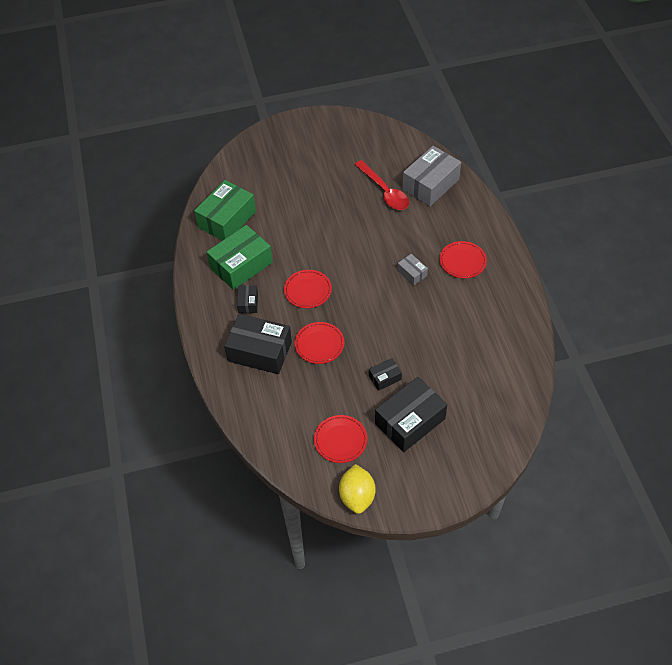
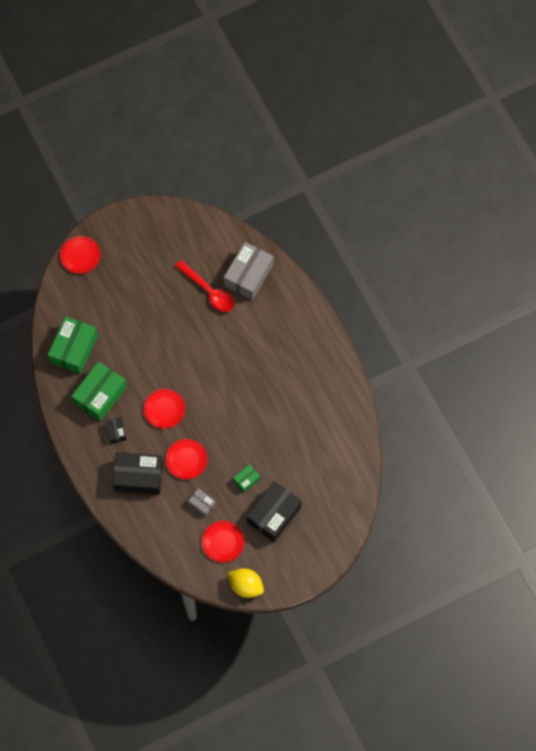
camera: 15 degrees left, 15 degrees up
yellow lemon [339,464,376,514] -> yellow lemon turned 45 degrees counterclockwise [228,568,264,598]
black box [369,358,402,391] -> green box [233,464,260,493]
grey box [397,254,428,285] -> grey box moved to [188,488,216,517]
red plate [440,241,487,278] -> red plate moved to [60,236,101,274]

